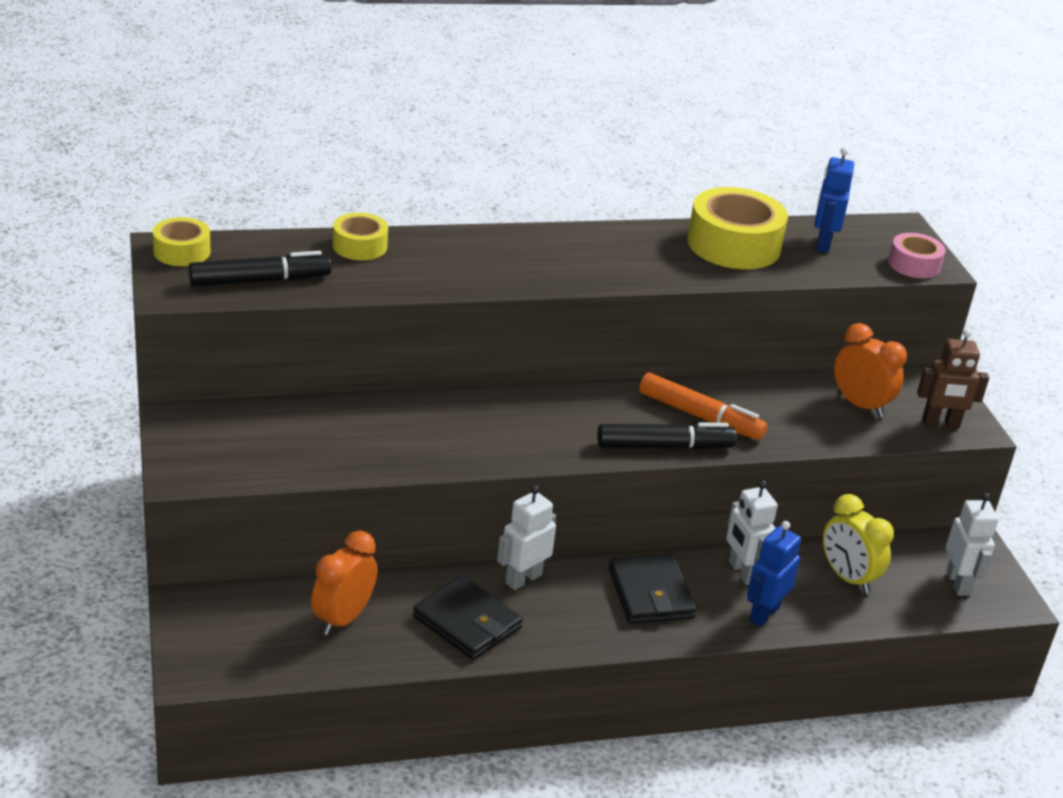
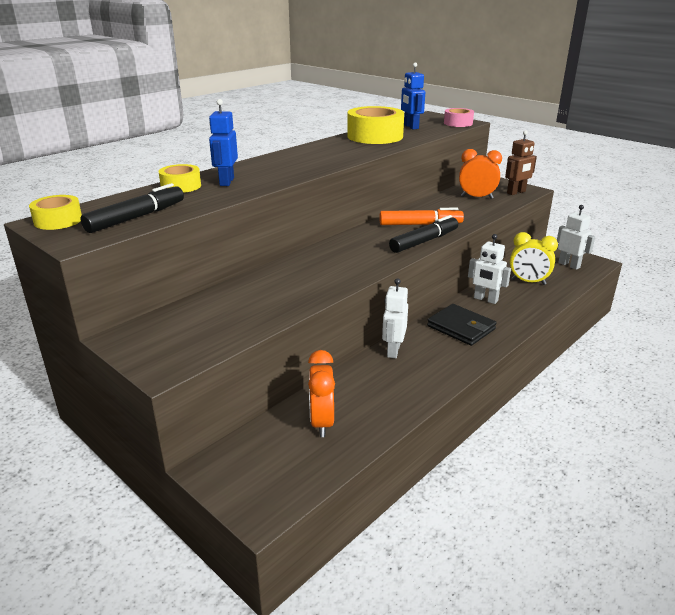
camera: 30 degrees left, 5 degrees down
black wallet [413,576,523,660] -> none
blue robot [747,521,801,627] -> blue robot moved to [209,99,238,186]

